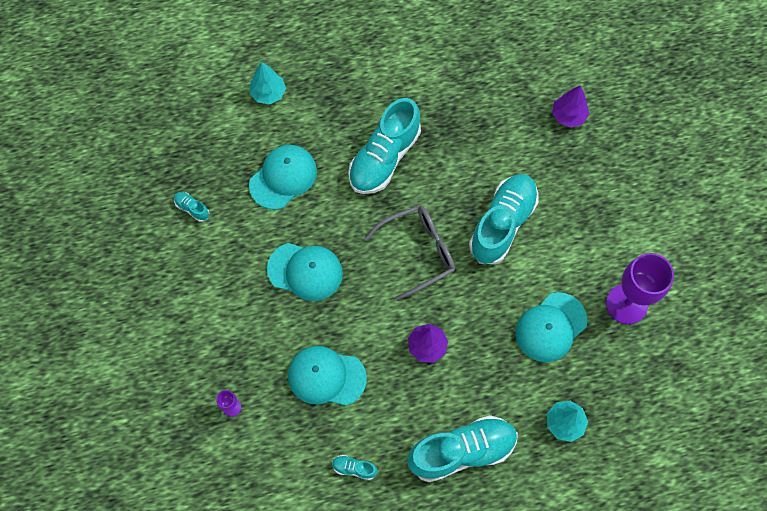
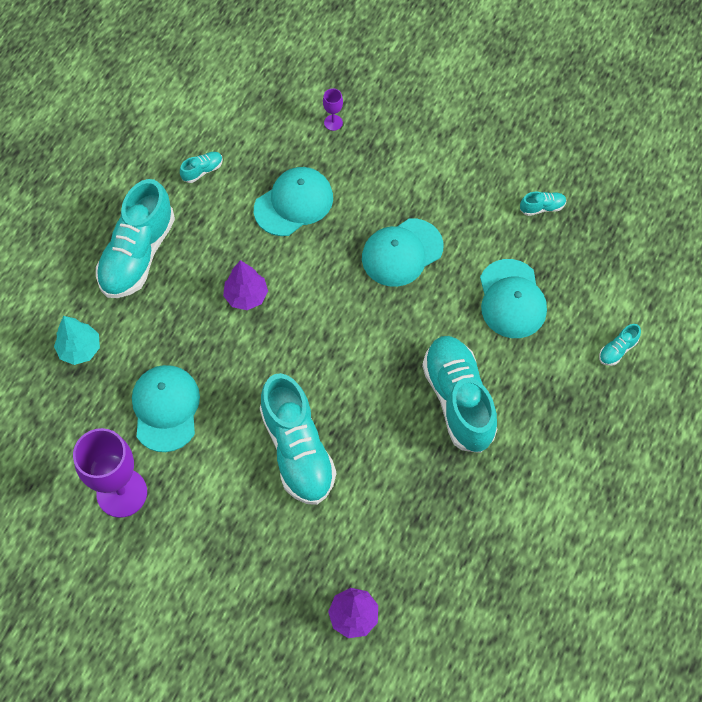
camera: 130 degrees right, 5 degrees down
turquoise tree [250,62,286,105] -> turquoise shoe [599,324,641,366]
grey glasses [364,205,455,301] -> none

